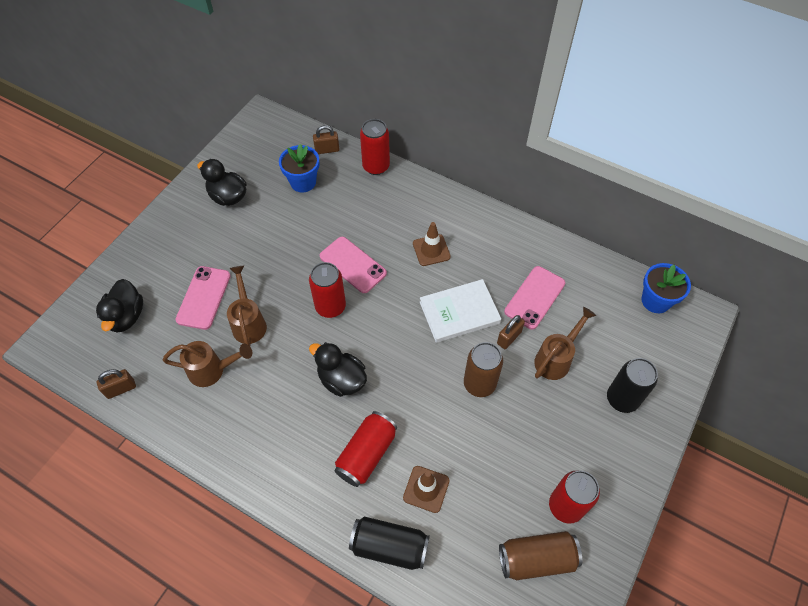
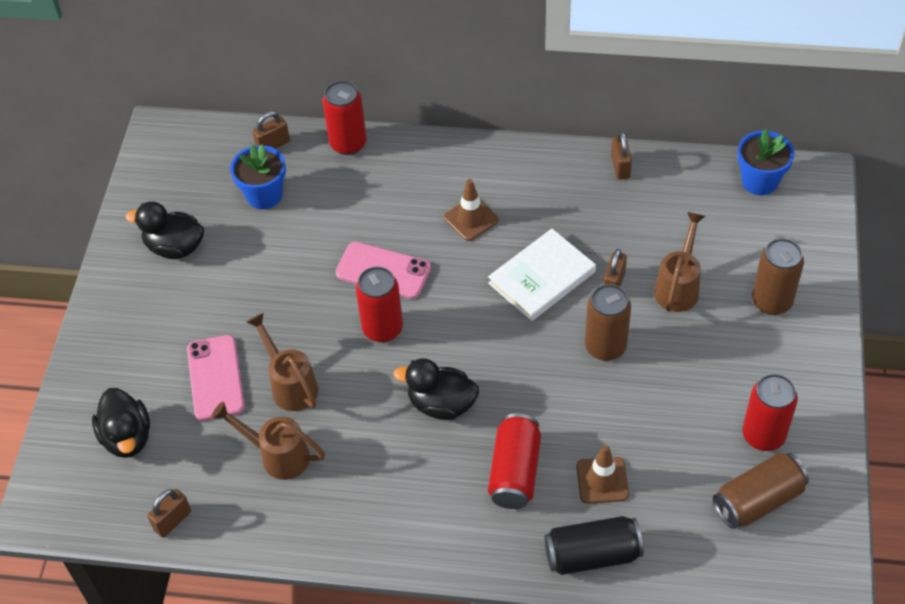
camera: 20 degrees left, 5 degrees down
brown watering can [163,341,252,387] -> brown watering can turned 135 degrees counterclockwise [211,401,325,480]
pink phone [504,266,565,330] -> none
black can [607,358,658,413] -> brown can [752,238,804,315]
none -> brown padlock [611,131,632,180]

